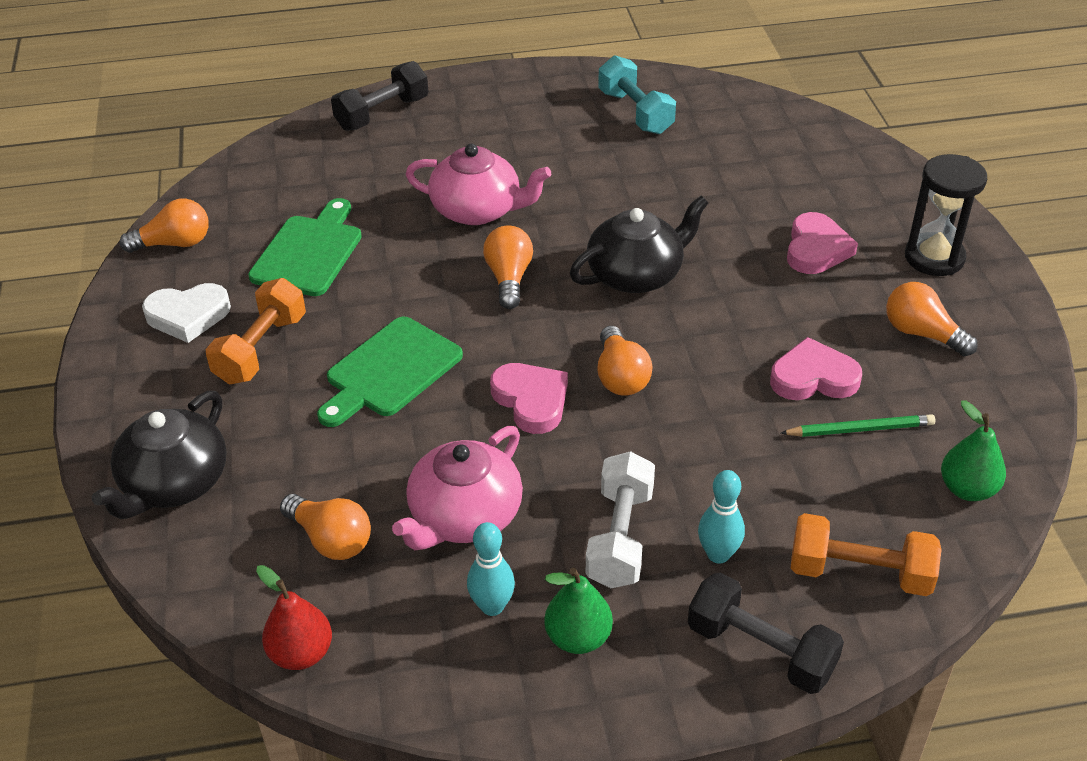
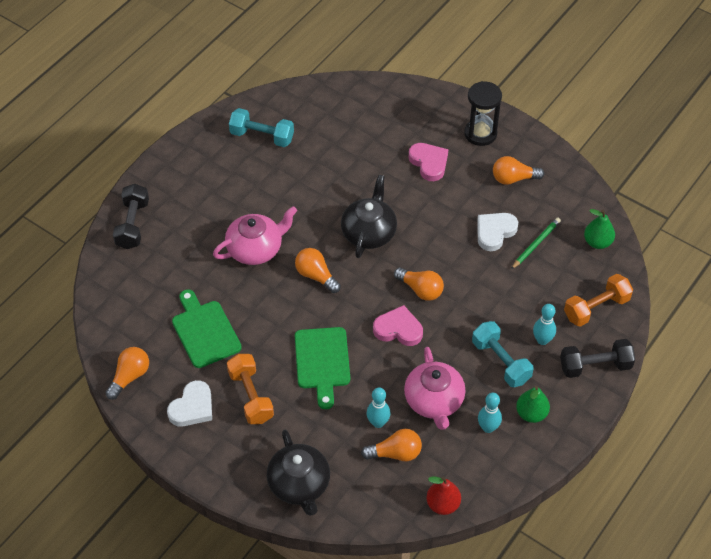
camera: 45 degrees left, 10 degrees up
white dumbbell [586,451,655,588] -> turquoise dumbbell [472,321,533,387]
pink heart [770,337,862,400] -> white heart [477,213,518,251]
none -> turquoise bowling pin [367,387,390,428]

